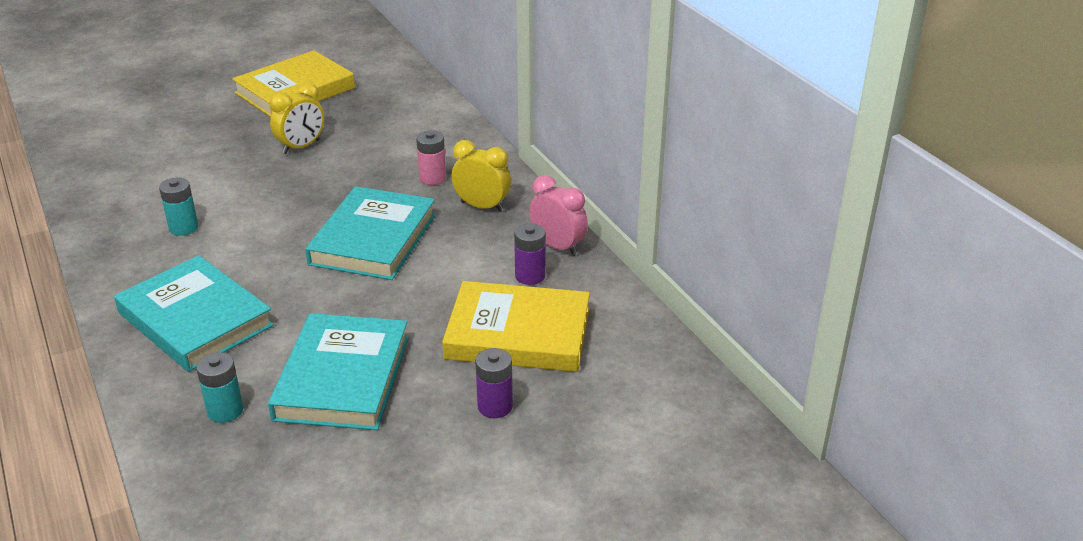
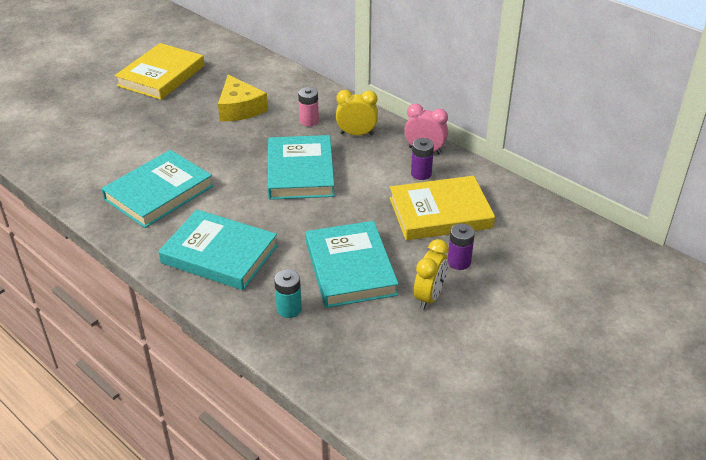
camera: 20 degrees left, 5 degrees up
turquoise battery [159,178,198,236] -> turquoise book [101,150,213,228]
yellow clock [270,82,324,154] -> yellow clock moved to [414,239,449,310]
none -> yellow cheese [218,75,268,121]

